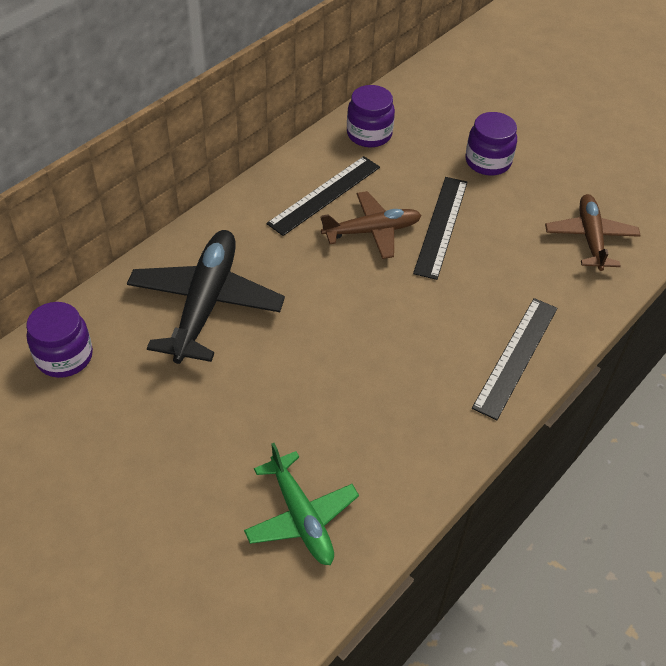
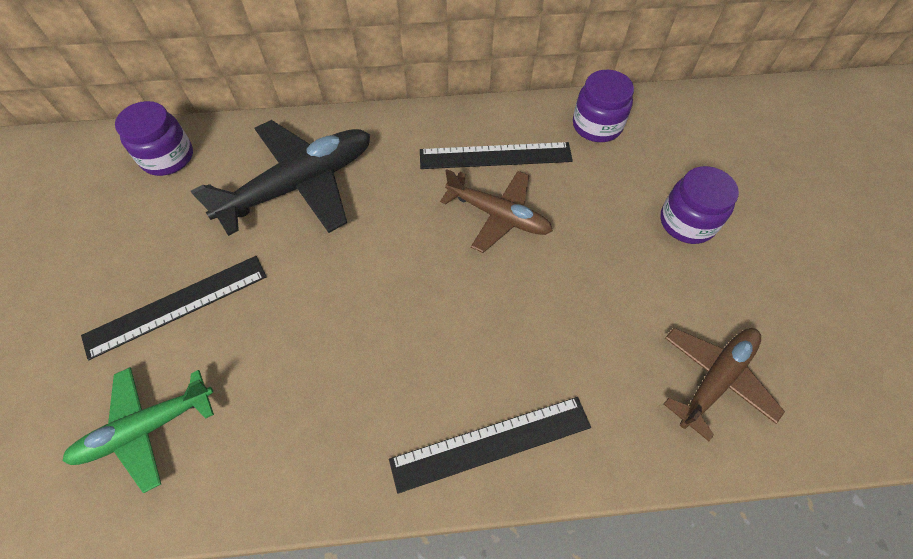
camera: 45 degrees right, 10 degrees up
green plane [244,443,359,565] -> green plane turned 45 degrees clockwise [63,367,214,493]
black ruler [413,177,468,280] -> black ruler moved to [81,256,267,360]

